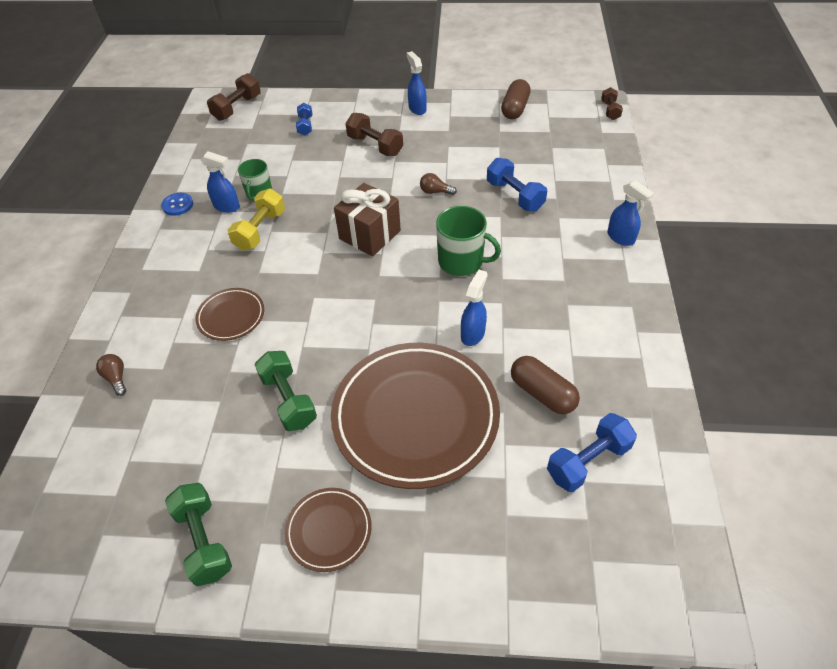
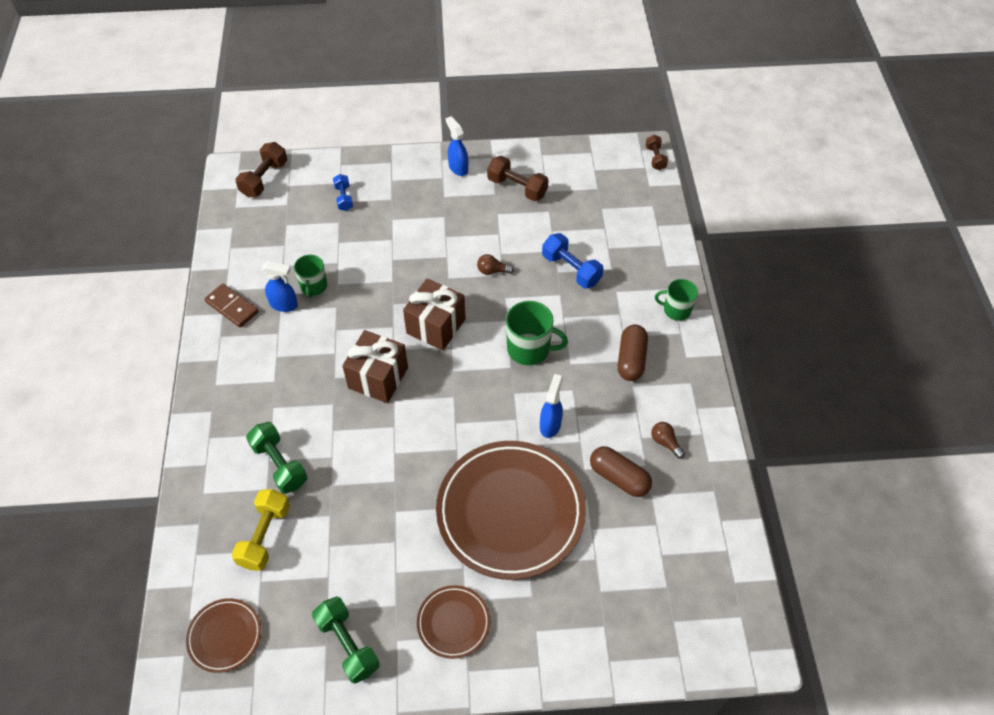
camera: 10 degrees left, 5 degrees up
brown light bulb [96,354,126,396] -> brown light bulb moved to [651,422,685,459]
blue button [161,193,193,216] -> brown domino [204,284,259,328]
brown plate [195,288,264,341] -> brown plate moved to [186,598,261,673]
yellow dumbbell [228,188,285,251] -> yellow dumbbell moved to [232,489,290,571]
green dumbbell [255,351,317,431] -> green dumbbell moved to [246,422,307,494]
brown dumbbell [345,113,403,156] -> brown dumbbell moved to [487,156,549,201]
brown capsule [501,79,531,119] -> brown capsule moved to [618,324,648,381]
blue dumbbell [547,413,637,492] -> none
blue spray bottle [607,180,654,246] -> green mug [655,279,698,321]
none -> brown gift [342,330,408,403]

